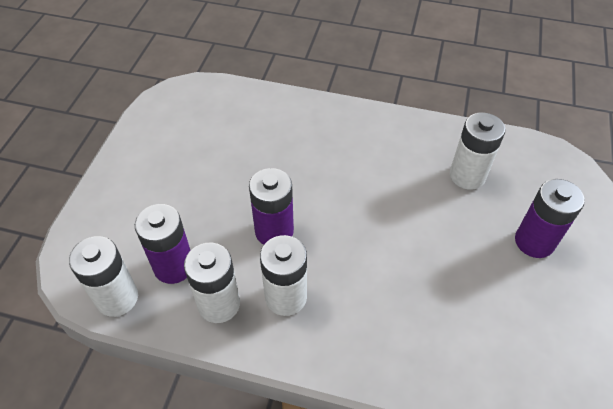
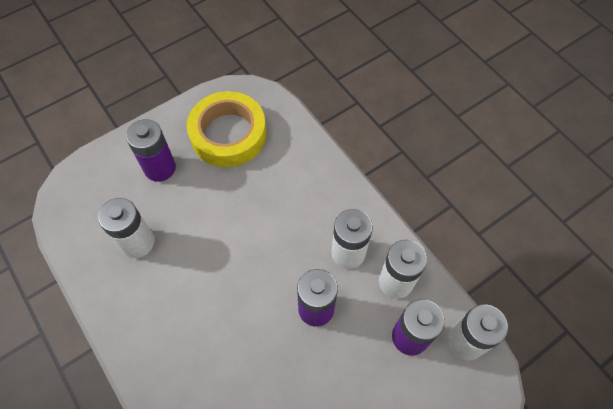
camera: 140 degrees left, 10 degrees up
none -> yellow tape [187,91,266,167]

